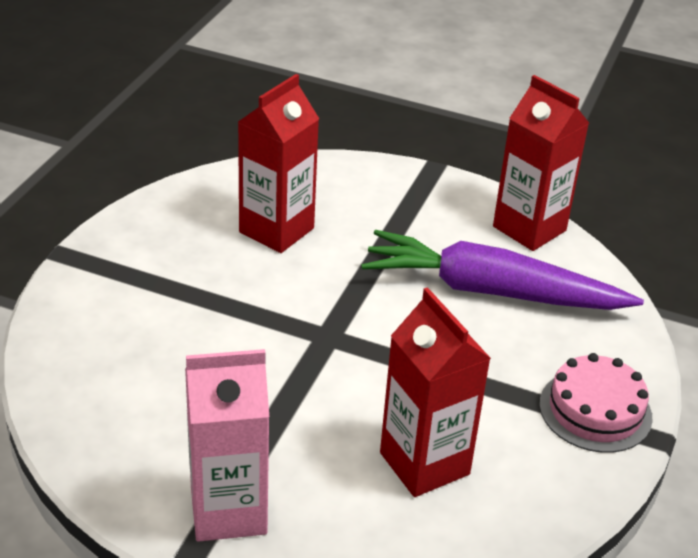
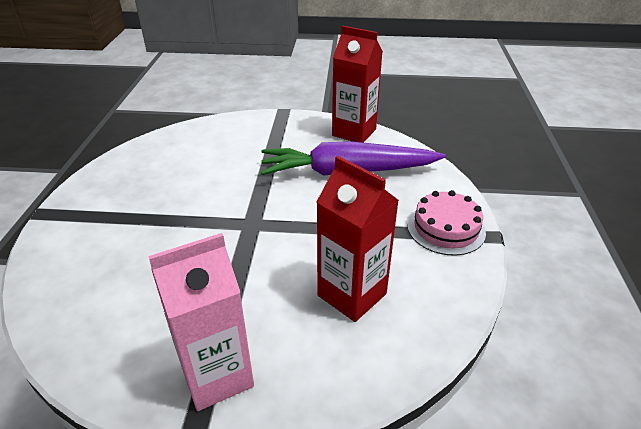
camera: 15 degrees left, 0 degrees up
red carton [238,74,319,253] -> none

